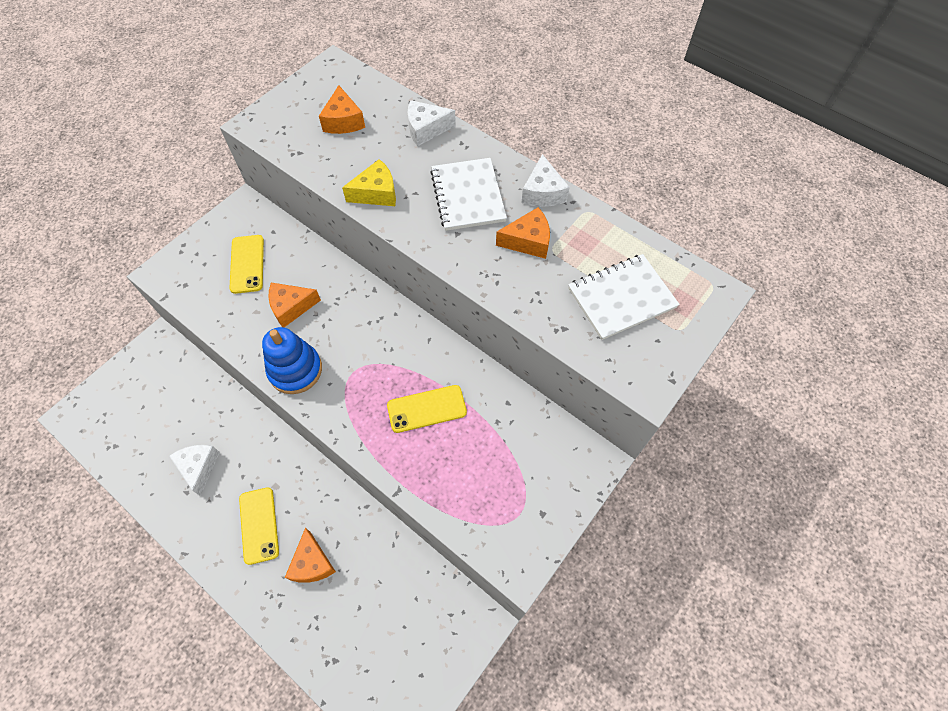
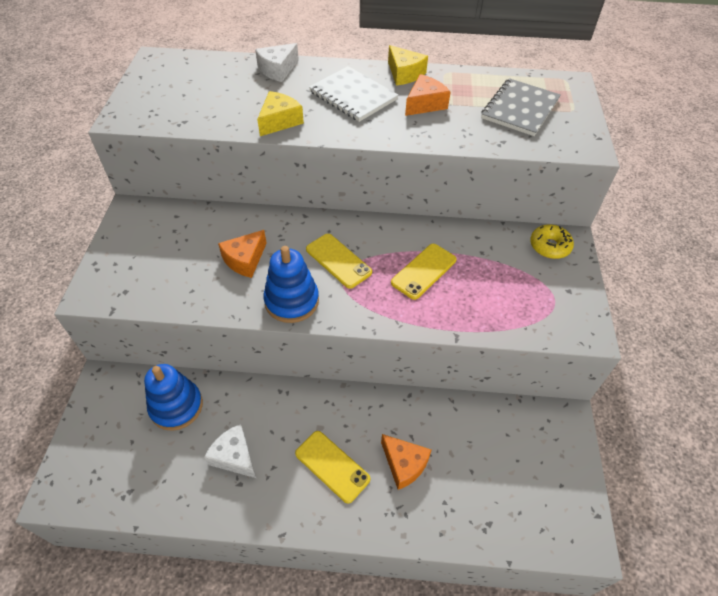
camera: 35 degrees left, 10 degrees down
yellow phone [230,235,264,294] -> yellow phone moved to [306,234,372,289]
orange cheese [319,85,365,134] -> none
white cheese [522,154,570,207] -> yellow cheese [388,45,428,85]
white notebook [568,254,680,340] -> grey notebook [481,78,561,136]
none -> blue stacking toy [144,364,203,431]
none -> yellow donut [530,225,574,259]

